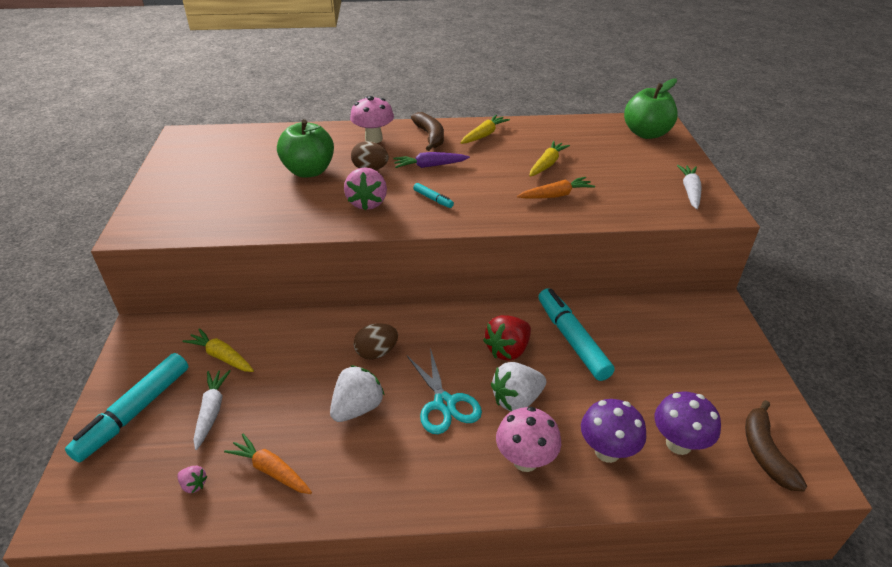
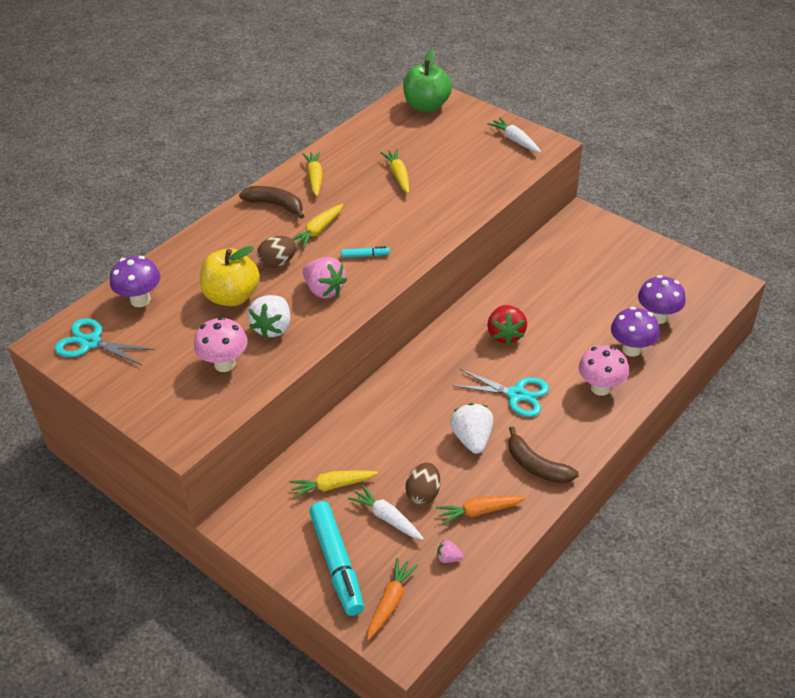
camera: 45 degrees left, 5 degrees up
pink strawberry [177,466,208,493] -> pink strawberry turned 150 degrees counterclockwise [437,540,464,563]
green apple [277,119,334,178] -> yellow apple [200,246,260,306]
pink mushroom [350,96,394,143] -> pink mushroom moved to [194,317,248,372]
brown egg [354,323,398,360] -> brown egg moved to [405,463,440,505]
purple carrot [393,152,470,168] -> yellow carrot [292,204,344,249]
white strawberry [491,362,546,411] -> white strawberry moved to [248,295,290,338]
orange carrot [517,177,595,199] -> orange carrot moved to [367,558,418,640]
turquoise marker [538,288,615,381] -> none
brown banana [745,400,807,491] -> brown banana moved to [508,426,579,484]
none -> turquoise scissors [54,318,155,365]
none -> purple mushroom [110,256,160,307]

